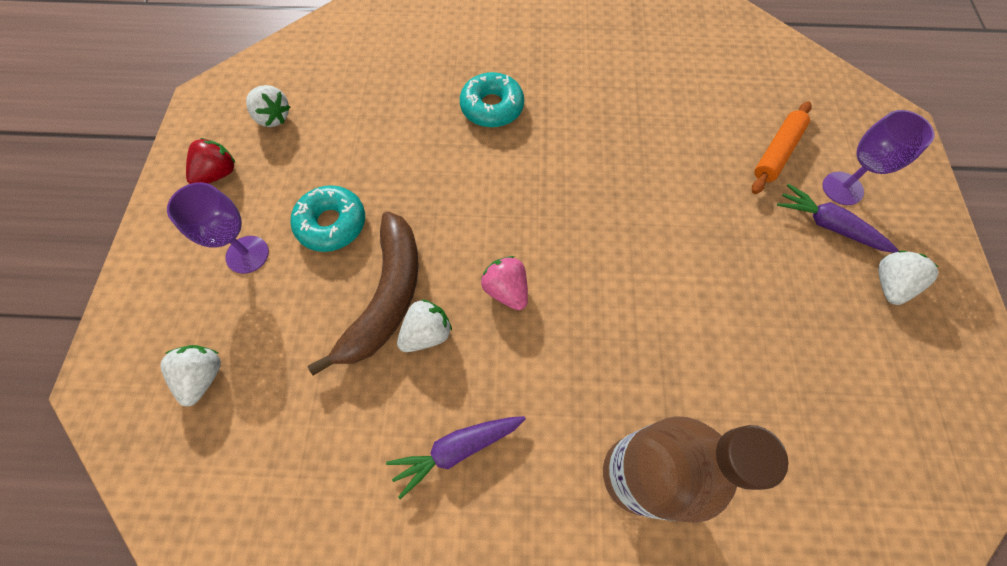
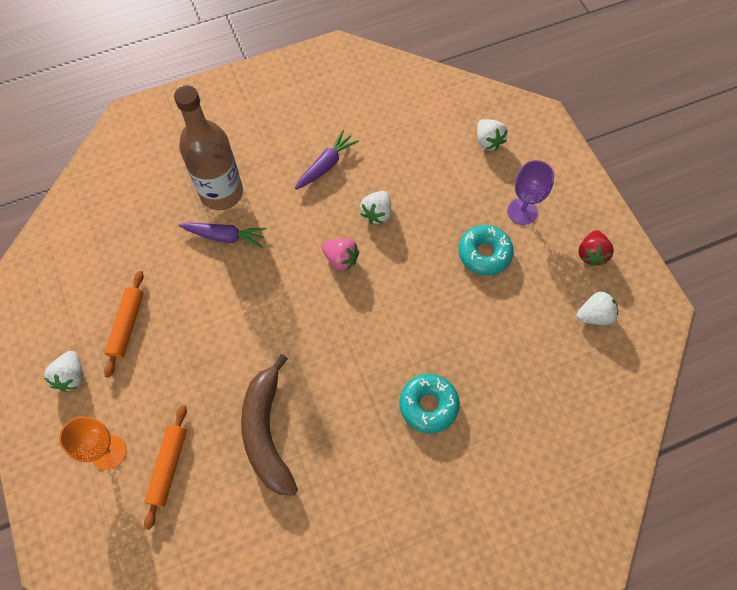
camera: 155 degrees right, 0 degrees up
white strawberry [246,85,290,127] -> white strawberry turned 150 degrees clockwise [577,291,618,325]
brown banana [307,212,418,376] -> brown banana moved to [241,354,298,496]
purple carrot [777,184,899,253] -> purple carrot moved to [179,222,267,248]
purple goblet [822,110,935,205] -> orange goblet [59,416,127,470]
none -> orange rolling pin [104,271,144,378]

